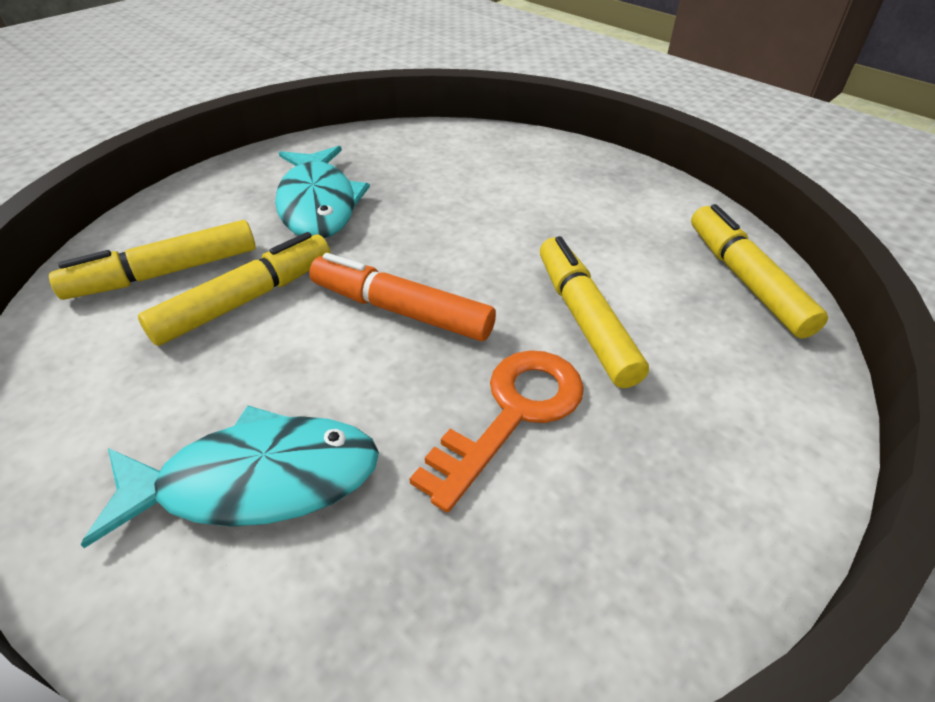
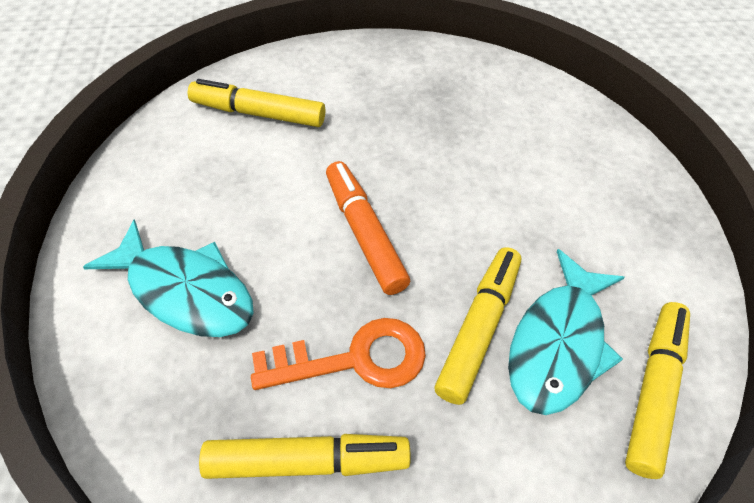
camera: 40 degrees right, 10 degrees up
yellow marker [138,232,331,346] -> yellow marker moved to [199,434,411,479]
turquoise fish [275,146,370,238] -> turquoise fish moved to [508,249,625,415]

